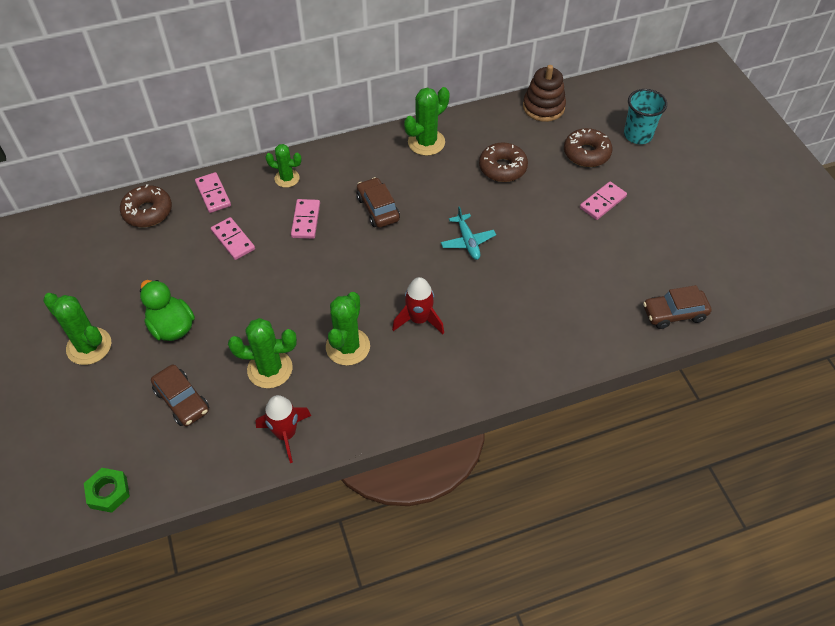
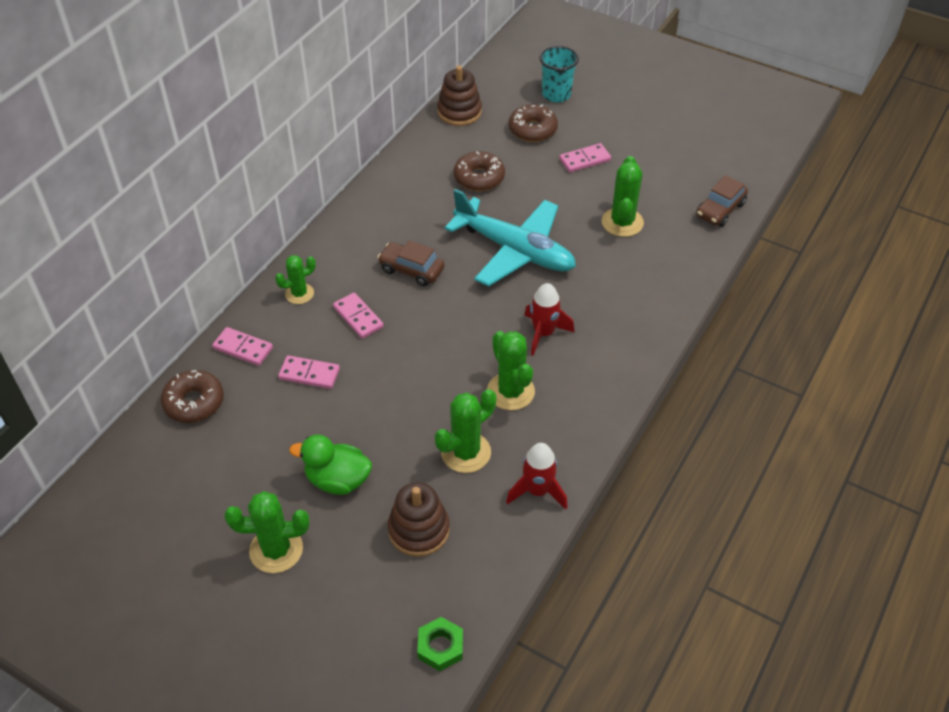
camera: 40 degrees left, 5 degrees down
brown car [151,365,209,426] -> brown stacking toy [388,482,450,557]
green cactus [404,87,450,156] -> green cactus moved to [602,156,644,237]
turquoise plane [441,207,496,260] -> turquoise plane [445,189,576,287], size x2.24
pink domino [580,182,627,220] -> pink domino turned 60 degrees clockwise [559,143,611,172]

